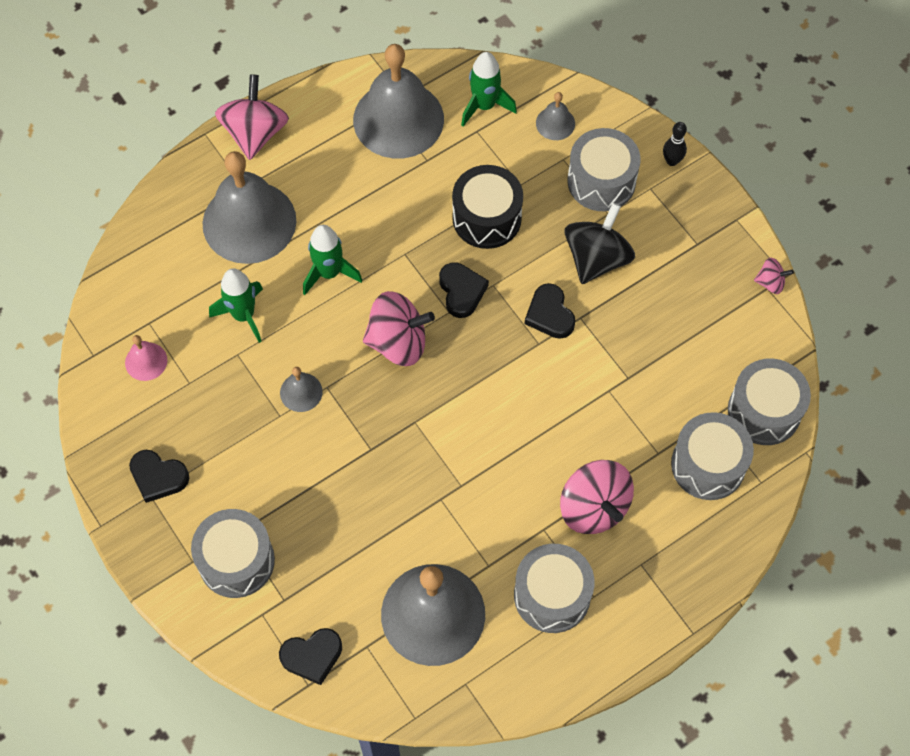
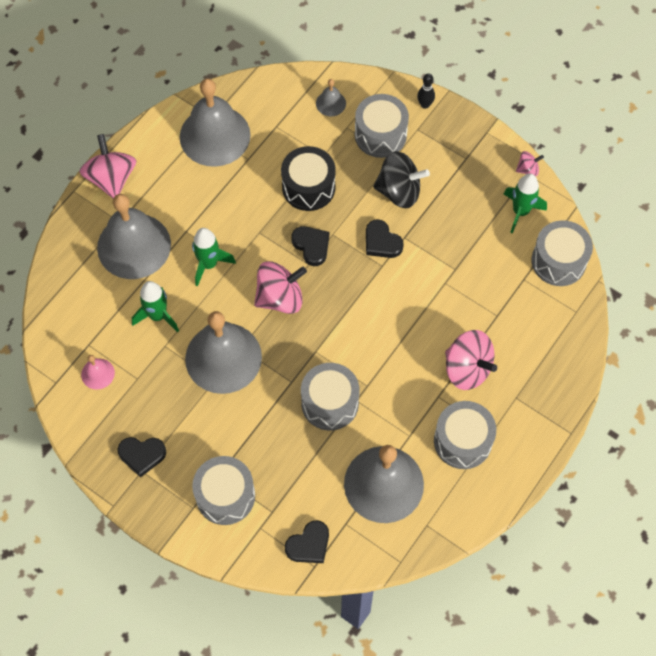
camera: 20 degrees left, 0 degrees up
grey bell [280,367,323,412] -> grey bell [185,311,262,394], size x2.31
green rocket [461,52,517,127] -> green rocket moved to [504,173,547,234]
black spinning top [564,203,635,284] -> black spinning top turned 90 degrees clockwise [373,151,430,208]
grey drum [671,412,754,500] -> grey drum moved to [301,363,360,430]

